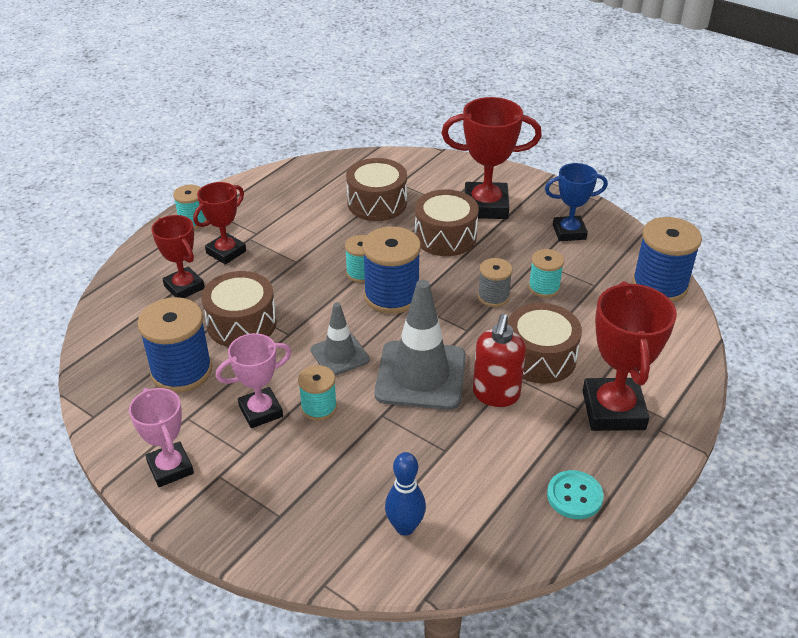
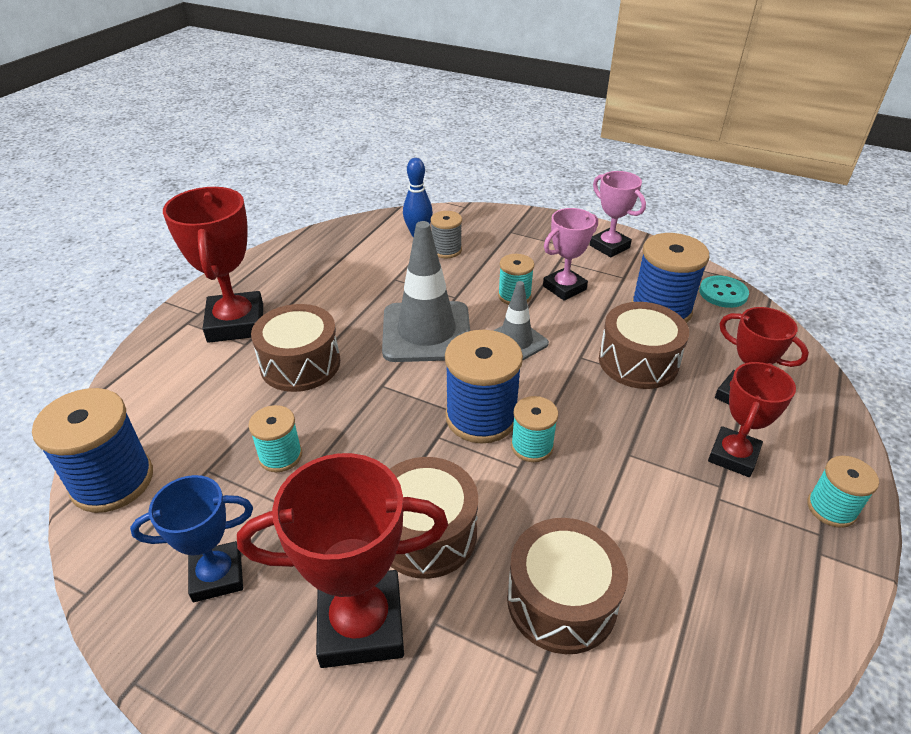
camera: 170 degrees right, 0 degrees up
red soap dispenser [473,314,526,407] -> none
grey spool [478,258,513,307] -> grey spool moved to [431,211,462,258]
turquoise button [547,470,604,519] -> turquoise button moved to [699,275,749,308]

